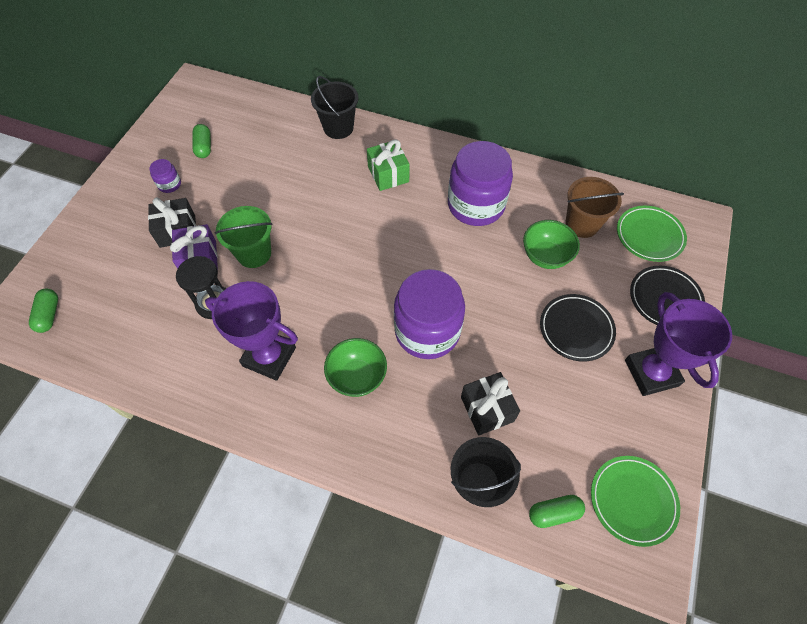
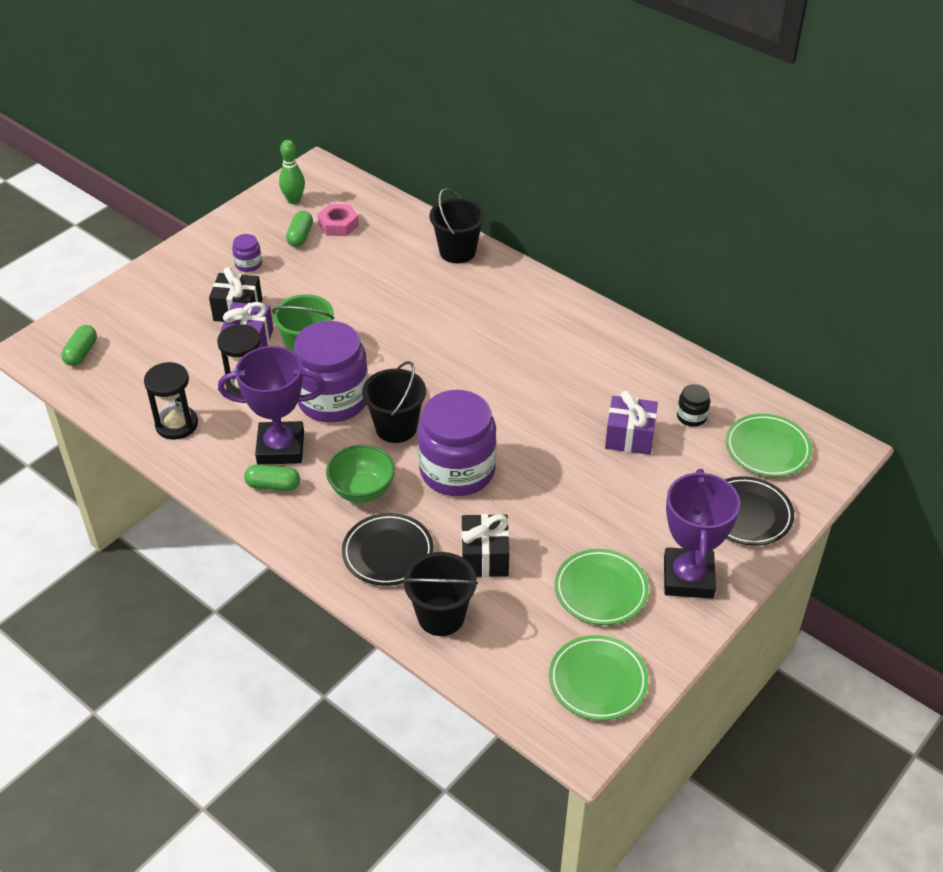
camera: 20 degrees right, 15 degrees down
purple trophy [205,281,298,381] -> purple trophy turned 45 degrees counterclockwise [218,346,325,465]
green gift [367,139,410,191] -> none
purple jar [448,141,513,226] -> purple jar moved to [293,321,368,423]
green bowl [523,220,580,269] -> purple gift [605,391,658,455]
green capsule [529,495,585,528] -> green capsule moved to [244,464,300,491]
black plate [540,294,616,361] -> black plate moved to [342,513,434,586]
brown bucket [566,177,624,238] -> black jar [677,384,710,427]
none -> black hourglass [144,362,198,440]
none -> green bowling pin [279,140,305,204]
none -> pink nut [317,204,359,236]
none -> black bucket [362,361,426,443]
none -> green plate [555,549,649,625]

